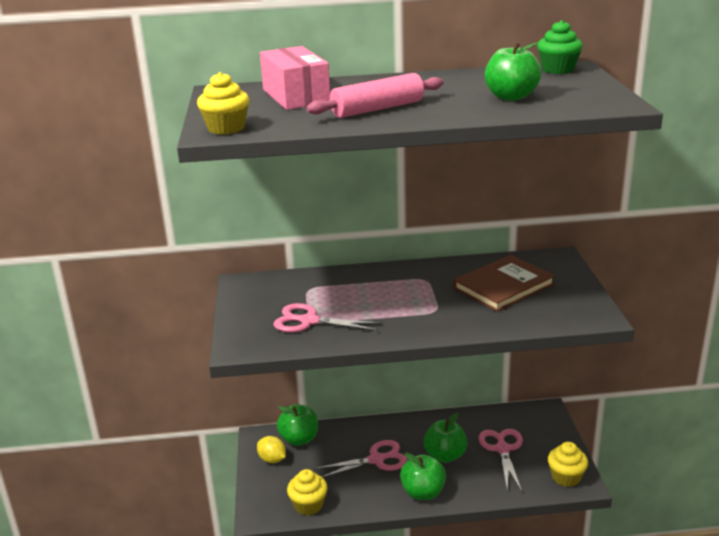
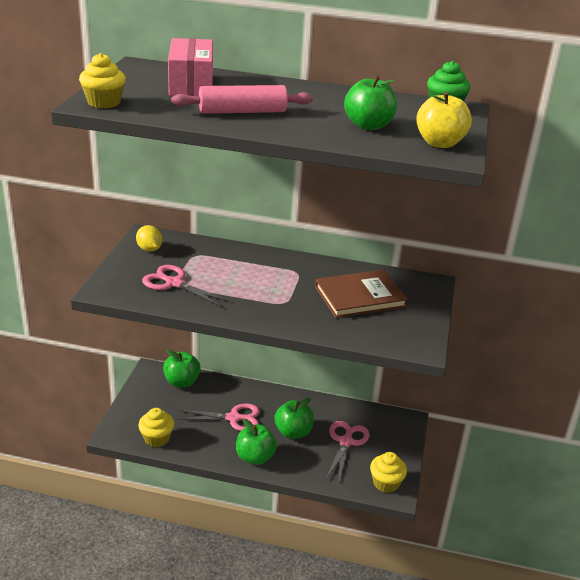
camera: 15 degrees right, 5 degrees up
yellow lemon [257,436,286,463] -> yellow lemon moved to [136,225,162,252]
none -> yellow apple [416,92,472,148]

